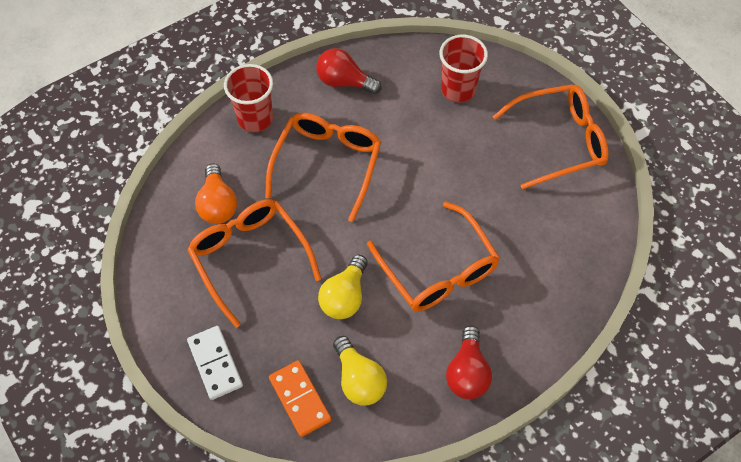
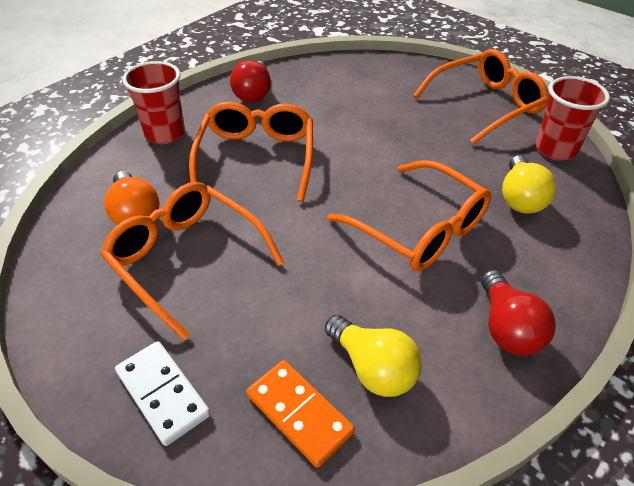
camera: 15 degrees left, 15 degrees down
red light bulb [316,48,382,94] -> red light bulb turned 90 degrees counterclockwise [230,60,271,102]
yellow light bulb [318,254,368,319] -> yellow light bulb moved to [502,155,556,214]
red cup [439,35,488,103] -> red cup moved to [536,76,610,161]

